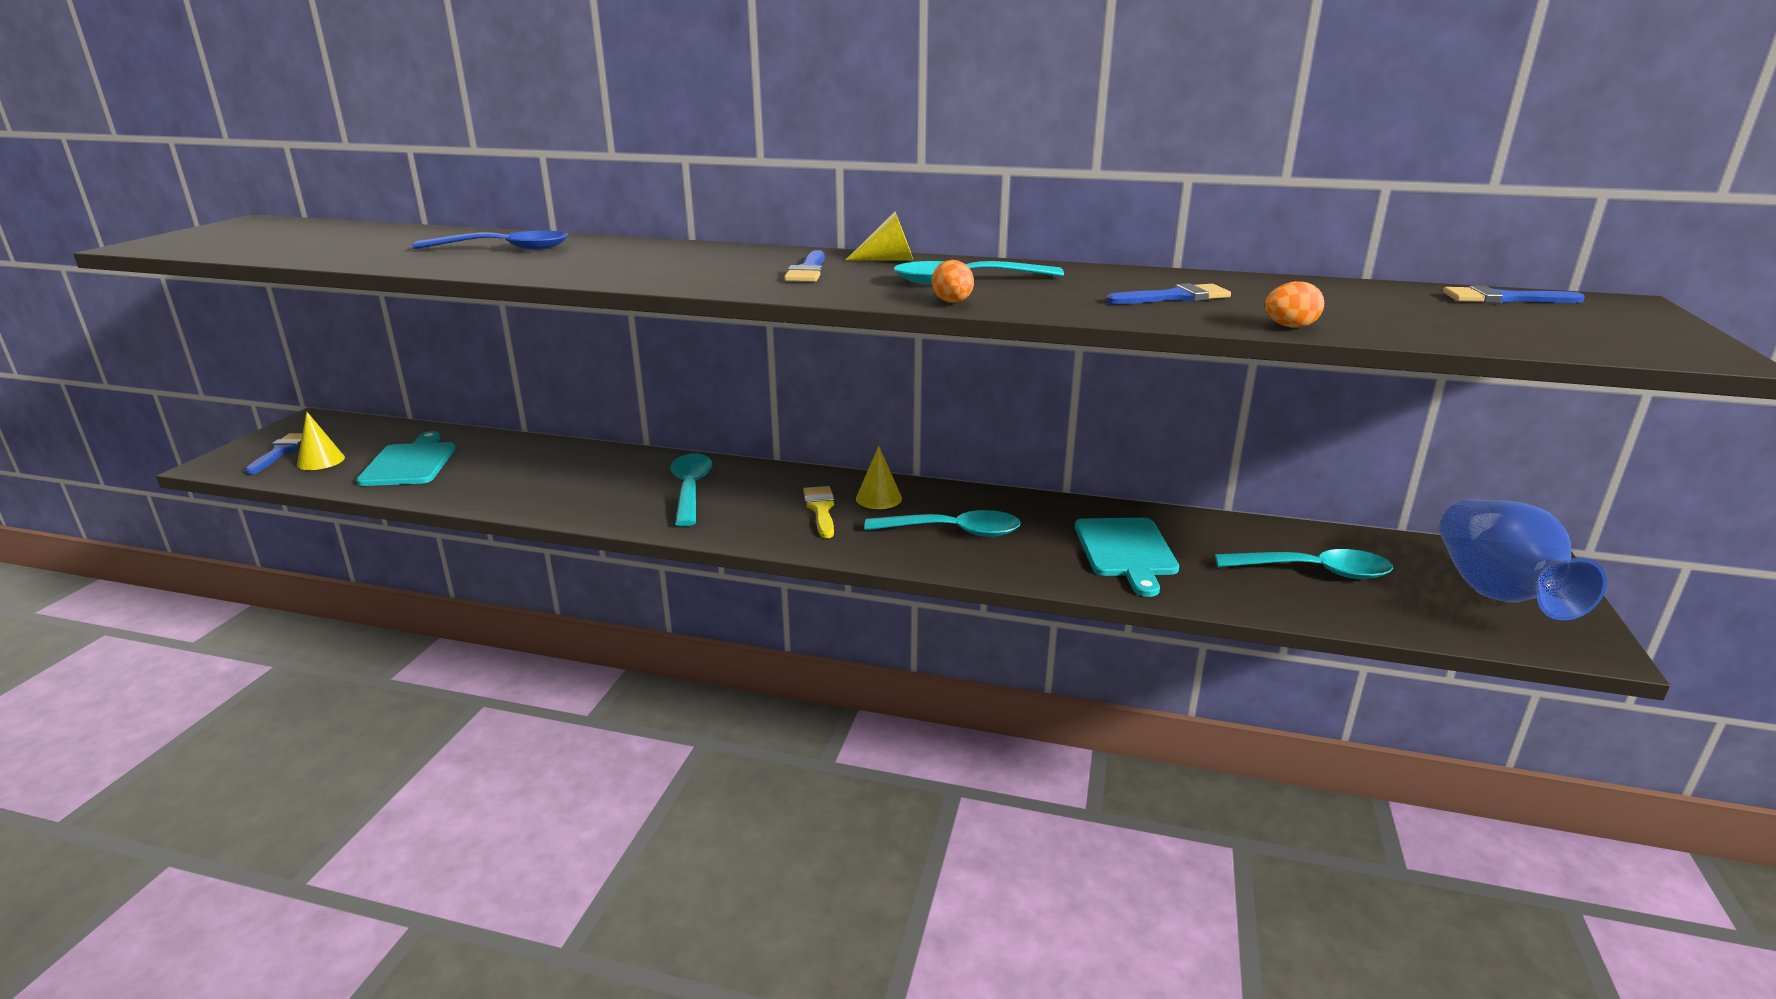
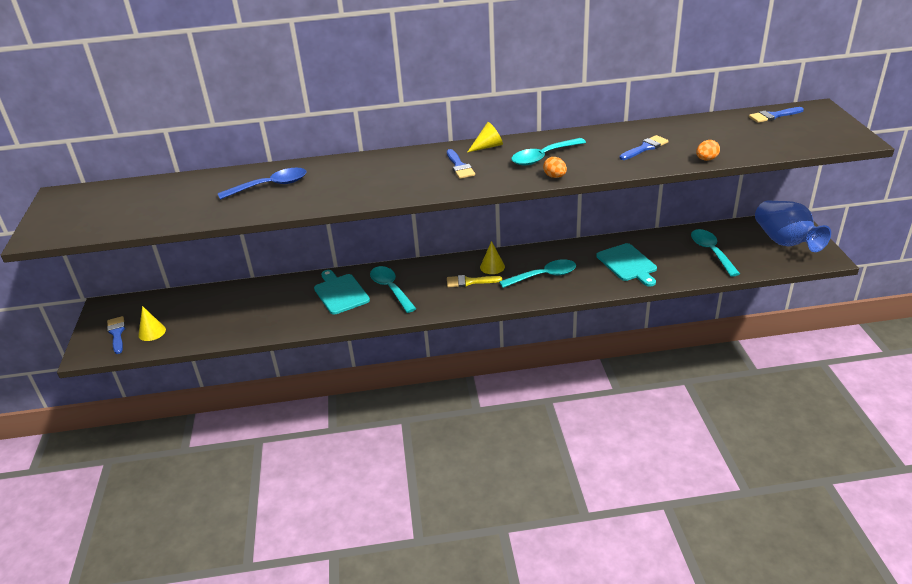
camera: 20 degrees left, 10 degrees up
turquoise cutting board [356,431,456,486] -> turquoise cutting board moved to [314,270,370,315]
yellow brush [803,486,835,538] -> yellow brush turned 60 degrees counterclockwise [447,275,502,287]
turquoise spoon [1215,549,1393,579] -> turquoise spoon turned 90 degrees counterclockwise [691,229,740,277]

